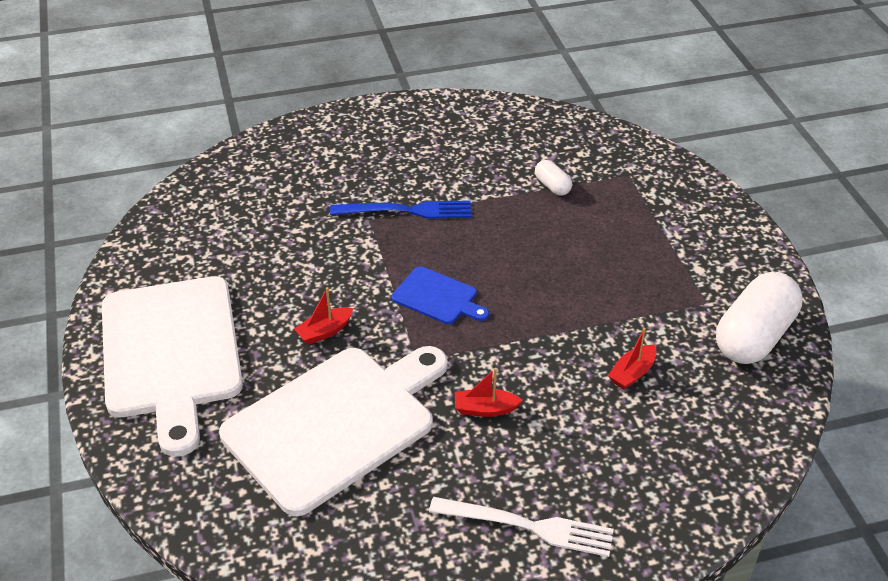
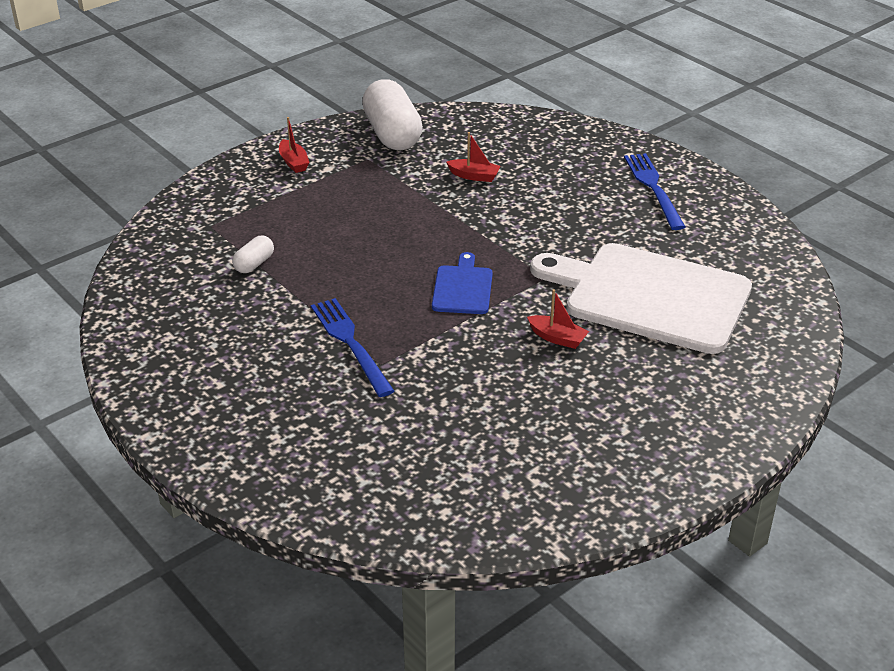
camera: 115 degrees left, 5 degrees down
white cutting board [102,276,243,457] -> none
white fork [429,497,614,557] -> blue fork [624,153,685,230]
red boat [455,368,523,417] -> red boat moved to [279,117,310,173]
white capsule [716,272,803,364] -> white capsule turned 60 degrees clockwise [362,80,423,150]

